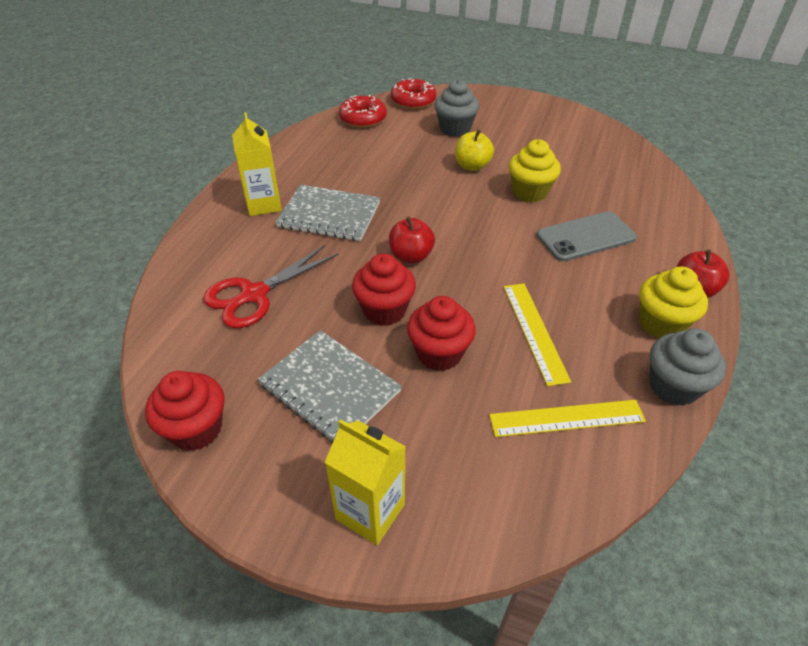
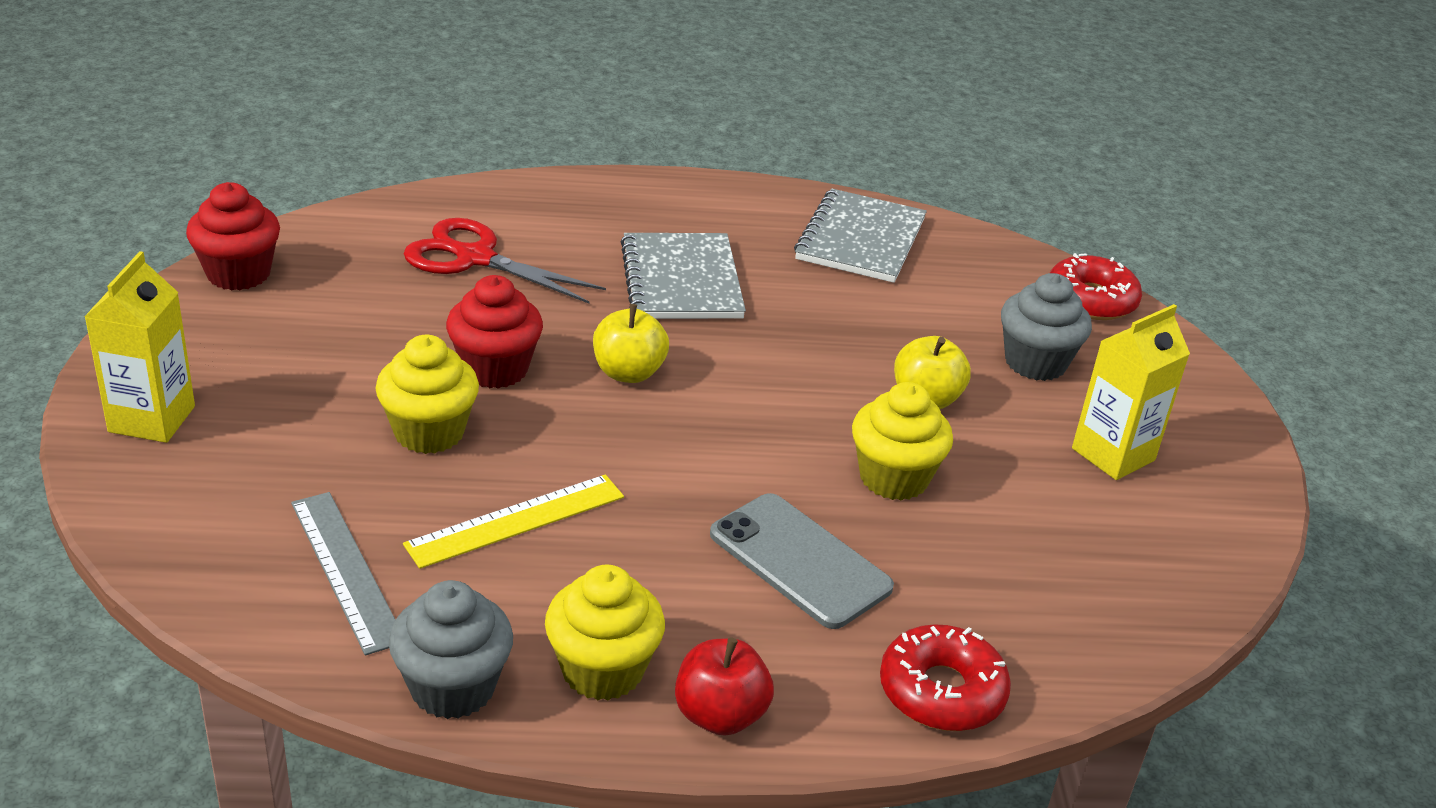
camera: 65 degrees right, 10 degrees down
yellow carton [232,112,282,216] -> yellow carton moved to [1072,304,1190,480]
grey notebook [258,330,402,444] -> grey notebook moved to [794,189,927,283]
red donut [339,95,387,128] -> red donut moved to [880,624,1011,731]
red apple [389,216,435,264] -> yellow apple [593,304,669,383]
red cupcake [407,296,476,371] -> yellow cupcake [376,335,479,454]
yellow ruler [489,400,646,437] -> grey ruler [291,492,395,655]

